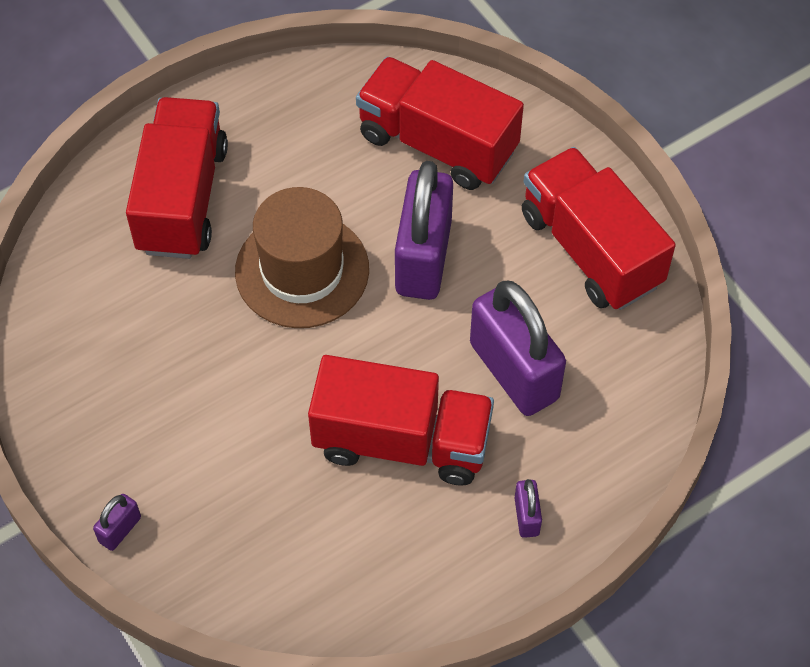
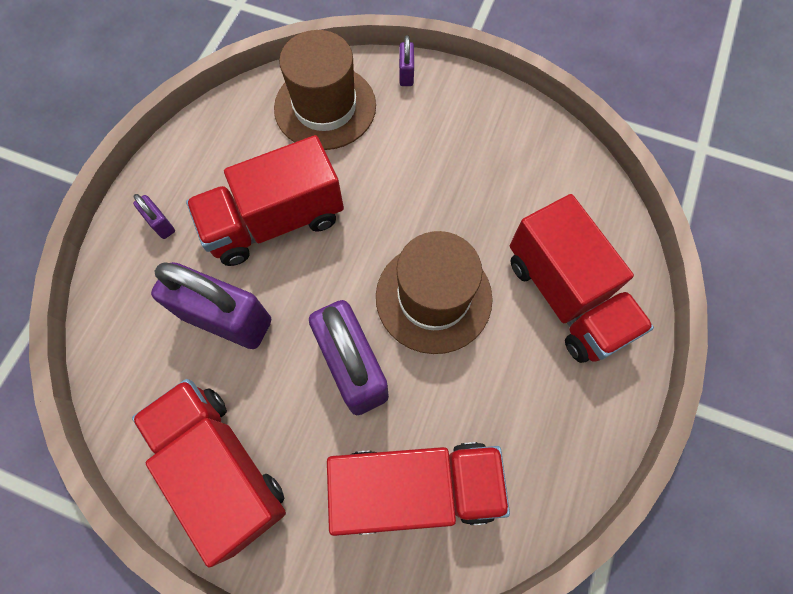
camera: 145 degrees right, 10 degrees up
red truck [522,147,676,310] -> red truck turned 150 degrees counterclockwise [132,379,286,568]
none -> brown hat [274,30,376,150]

